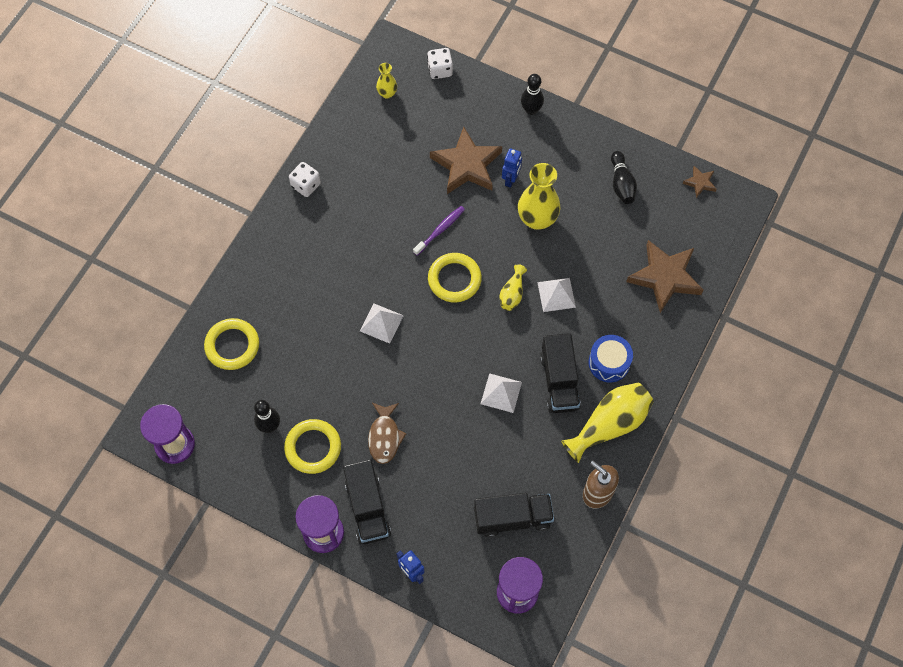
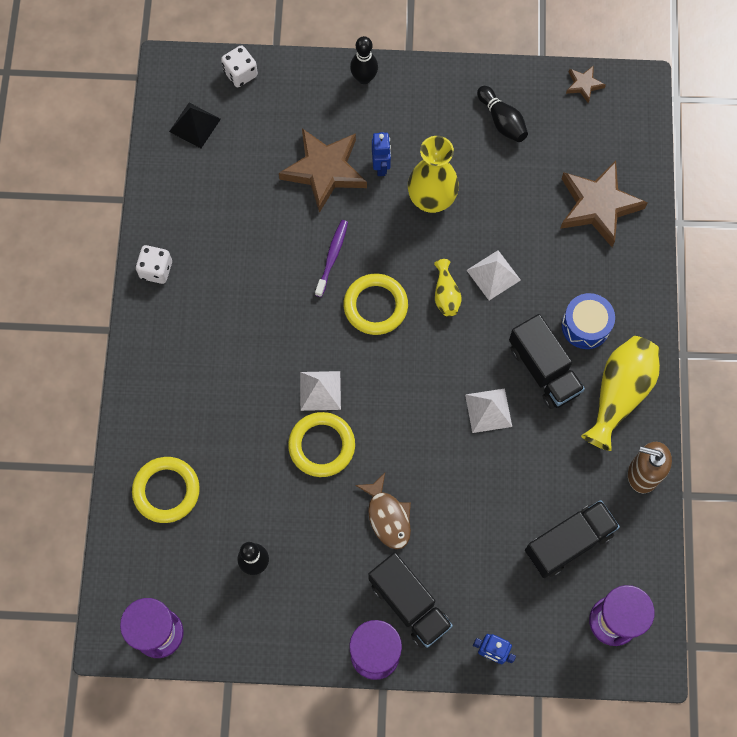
camera: 25 degrees left, 5 degrees up
yellow ring [284,419,341,474] -> yellow ring moved to [288,412,355,477]
yellow vase [376,63,397,99] -> black pyramid [169,103,221,148]

